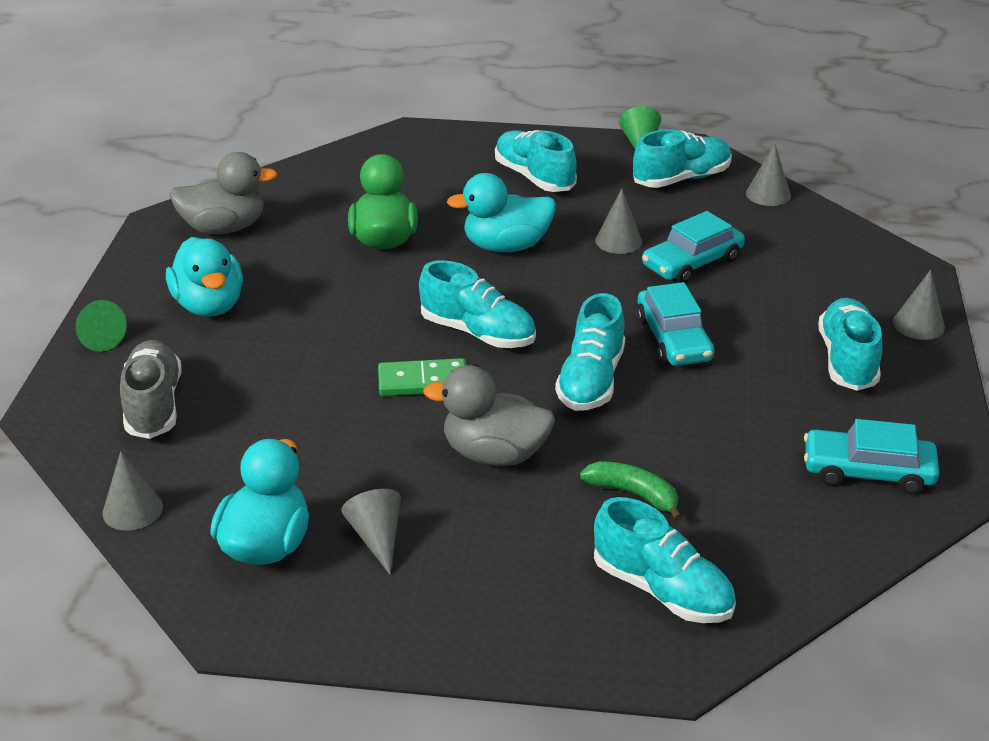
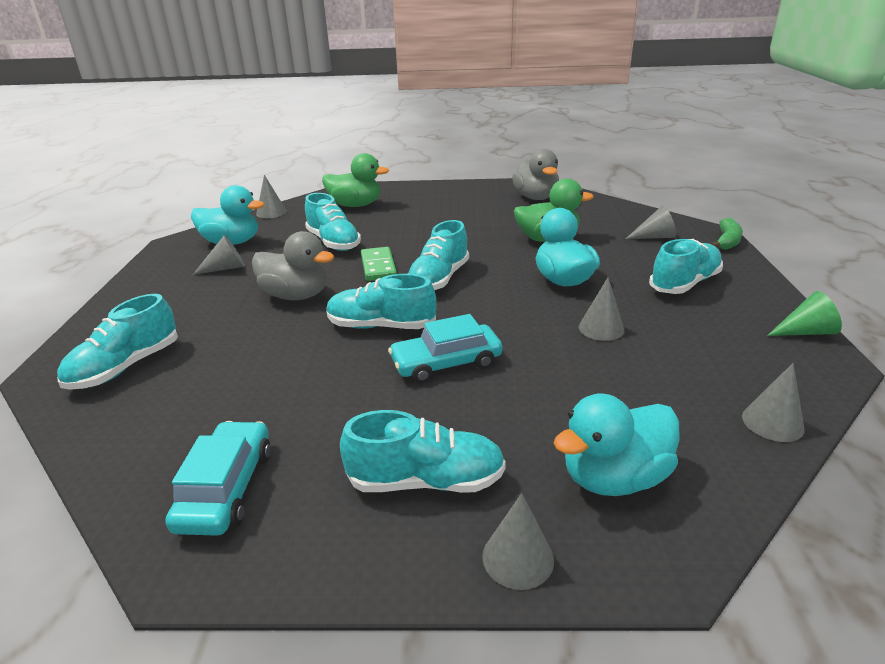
camera: 85 degrees right, 5 degrees down
green cone [76,300,127,352] -> none
grey shoe [120,340,182,439] -> green duck [322,153,389,207]
turquoise duck [166,237,243,317] -> turquoise duck moved to [553,393,679,496]
grey duck [423,365,555,466] -> grey duck turned 105 degrees clockwise [252,231,334,300]
green banana [580,461,682,521] -> green banana moved to [711,218,743,250]
turquoise shoe [633,129,732,188] -> turquoise shoe moved to [305,193,361,251]
turquoise car [642,211,745,283] -> none
none -> grey cone [626,205,676,239]

